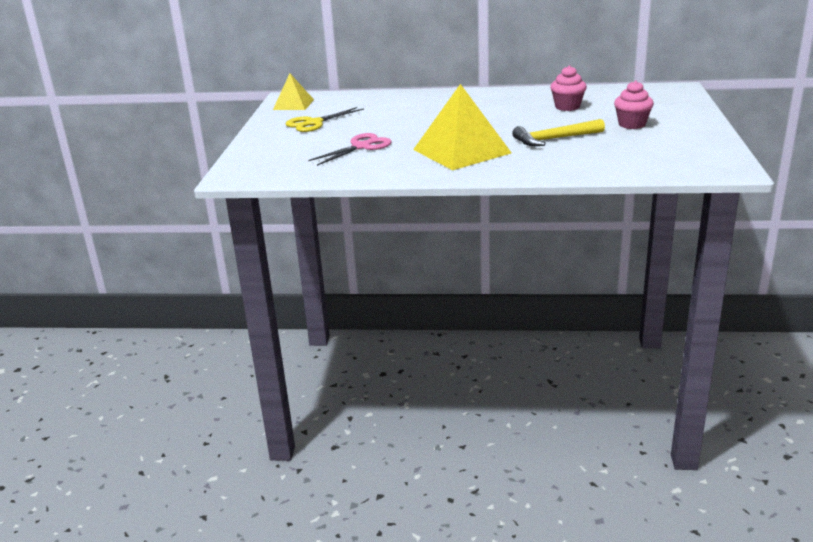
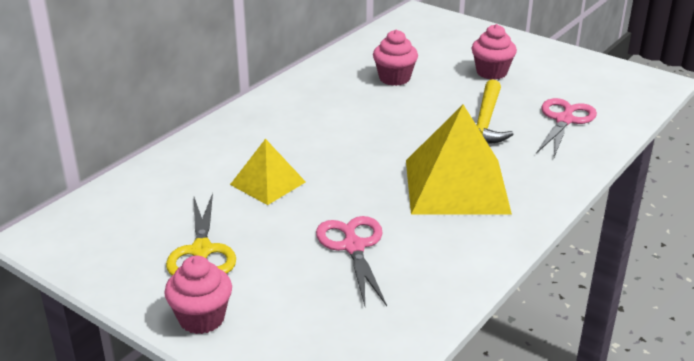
camera: 60 degrees left, 5 degrees up
yellow pyramid [273,74,314,110] -> yellow pyramid moved to [230,139,306,205]
none -> pink cupcake [164,256,232,334]
none -> pink scissors [536,98,597,157]

